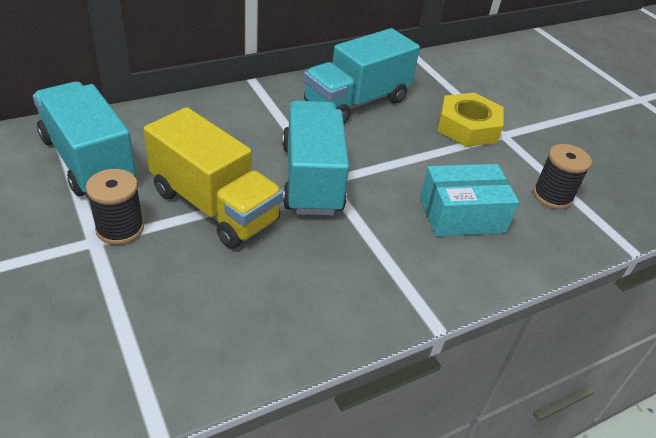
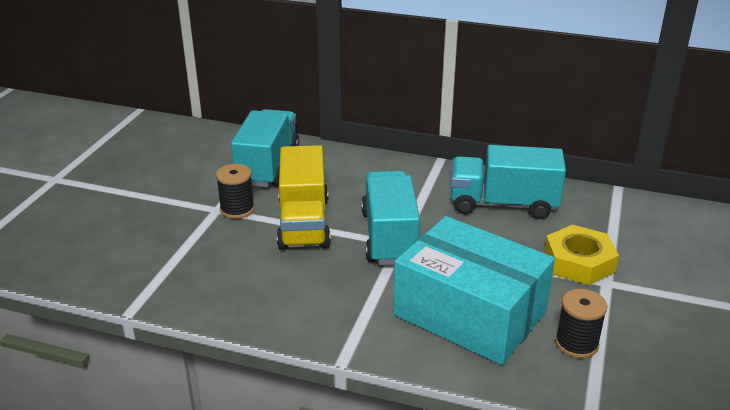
camera: 50 degrees right, 10 degrees down
turquoise truck [282,100,349,215] -> turquoise truck turned 45 degrees counterclockwise [361,171,420,265]
turquoise box [420,164,519,236] -> turquoise box [393,216,555,365], size x1.72

